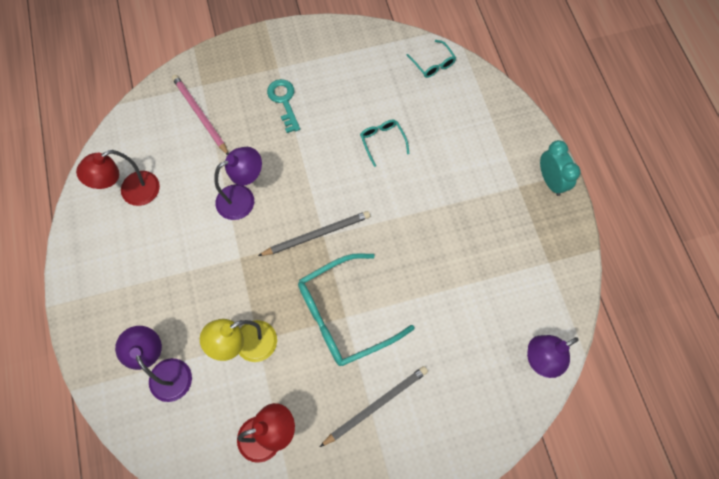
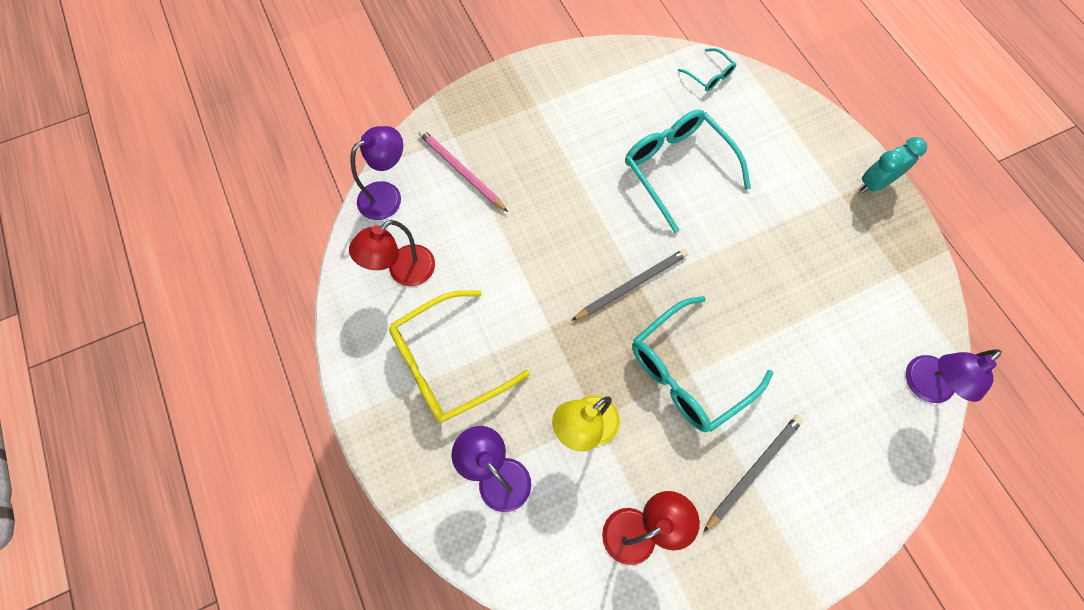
camera: 10 degrees left, 0 degrees up
purple lamp [214,147,262,220] -> purple lamp moved to [351,126,403,220]
turquoise key [267,79,300,133] -> none
turquoise glasses [360,120,409,167] -> turquoise glasses [625,109,751,233], size x2.13
turquoise clock [540,140,581,196] -> turquoise clock turned 90 degrees counterclockwise [860,137,927,193]
none -> yellow glasses [389,290,530,423]

